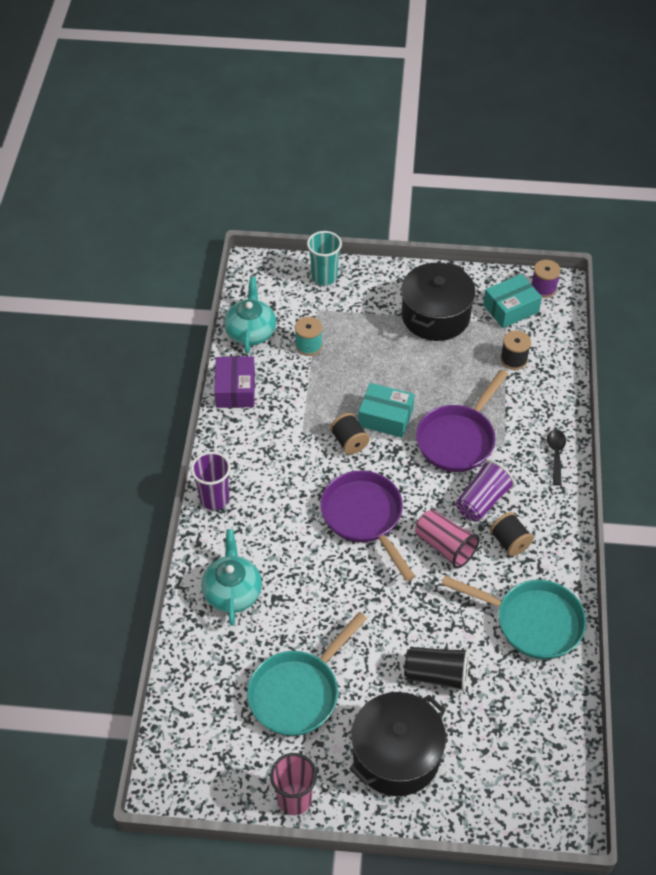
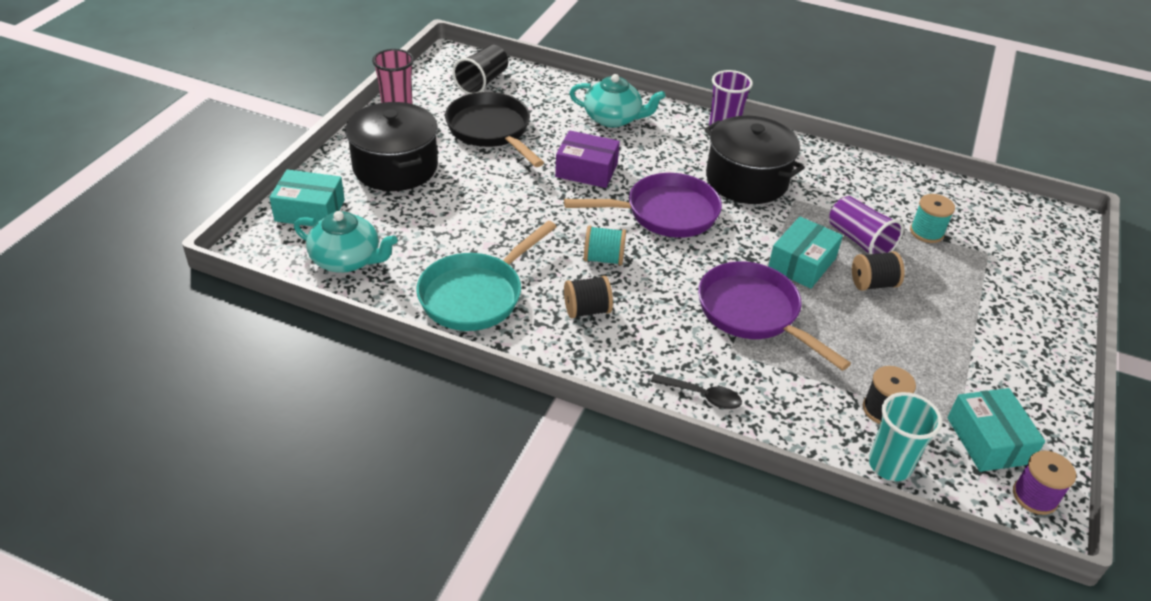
camera: 105 degrees right, 10 degrees down
purple box [214,356,255,408] -> purple box moved to [555,130,620,188]
turquoise teapot [224,277,276,354] -> turquoise teapot moved to [294,211,398,273]
turquoise pan [247,612,367,736] -> black pan [445,92,544,167]
turquoise cup [307,231,342,285] -> turquoise cup moved to [869,392,942,481]
black spool [330,413,370,455] -> black spool moved to [852,251,905,291]
black pot [401,262,476,341] -> black pot moved to [704,116,805,204]
black cup [404,647,469,692] -> black cup moved to [453,45,508,94]
pink cup [415,510,480,569] -> turquoise spool [584,226,626,265]
purple cup [456,460,515,521] -> purple cup moved to [829,196,904,254]
none -> turquoise box [269,169,345,226]

